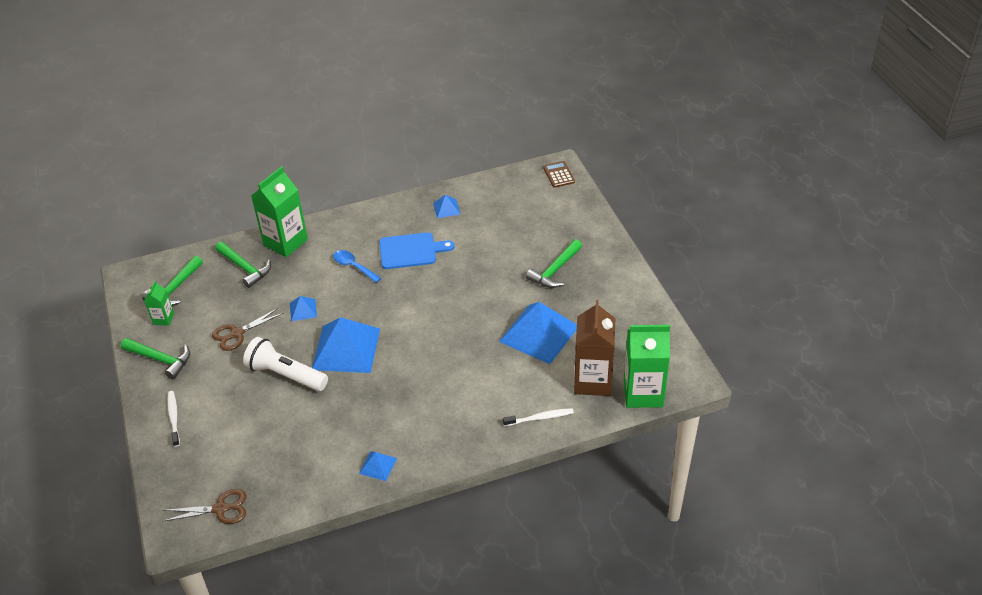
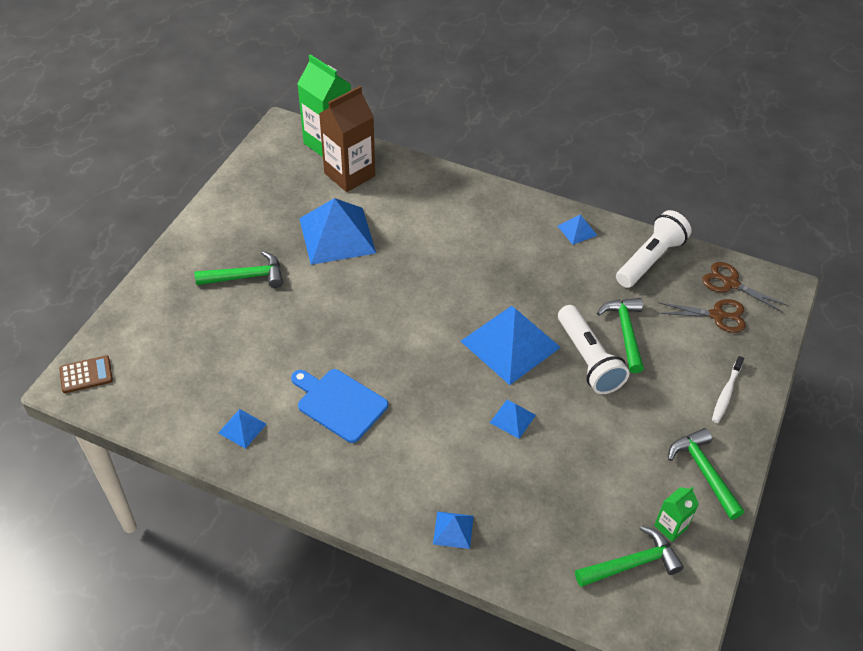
camera: 140 degrees left, 5 degrees up
brown scissors [212,307,283,351] -> brown scissors moved to [658,299,746,333]
green hammer [215,242,271,288] -> green hammer moved to [597,298,644,373]
green carton [251,166,308,257] -> blue pyramid [433,511,474,549]
blue spoon [333,250,381,283] -> none
white toothbrush [503,408,574,426] -> none
brown calculator [543,161,575,188] -> brown calculator turned 135 degrees counterclockwise [59,355,113,393]
none -> white flashlight [616,210,692,288]

